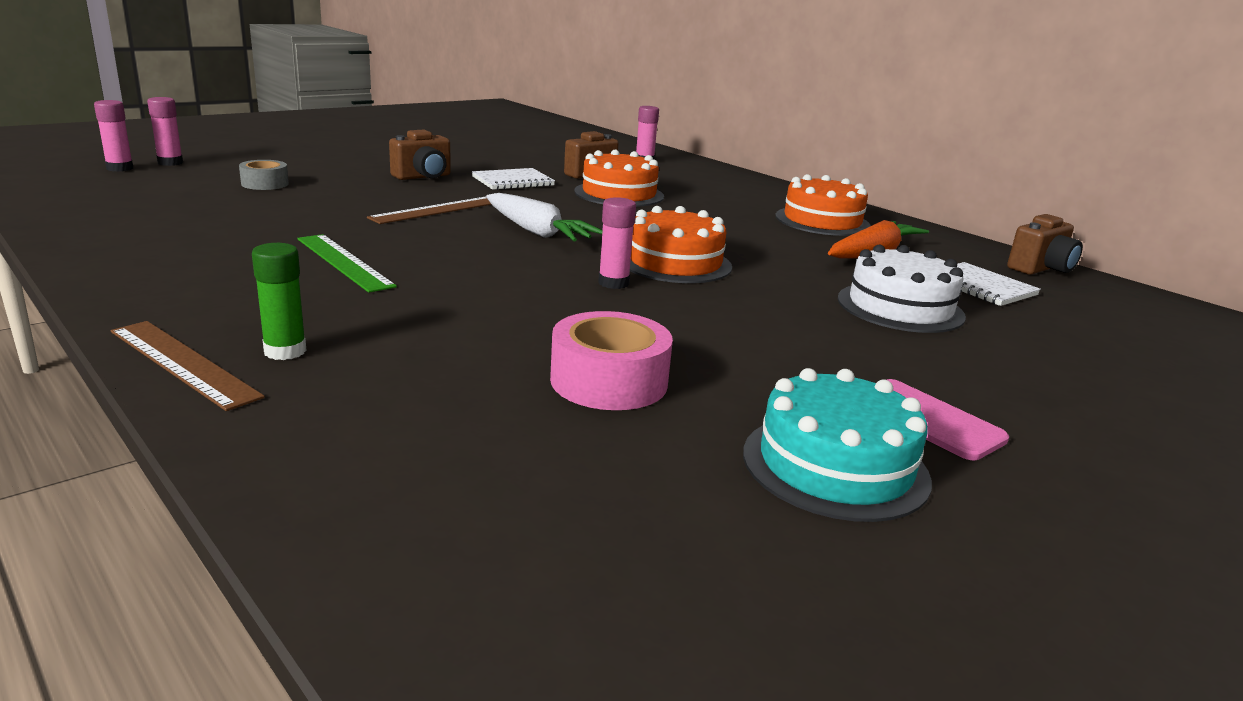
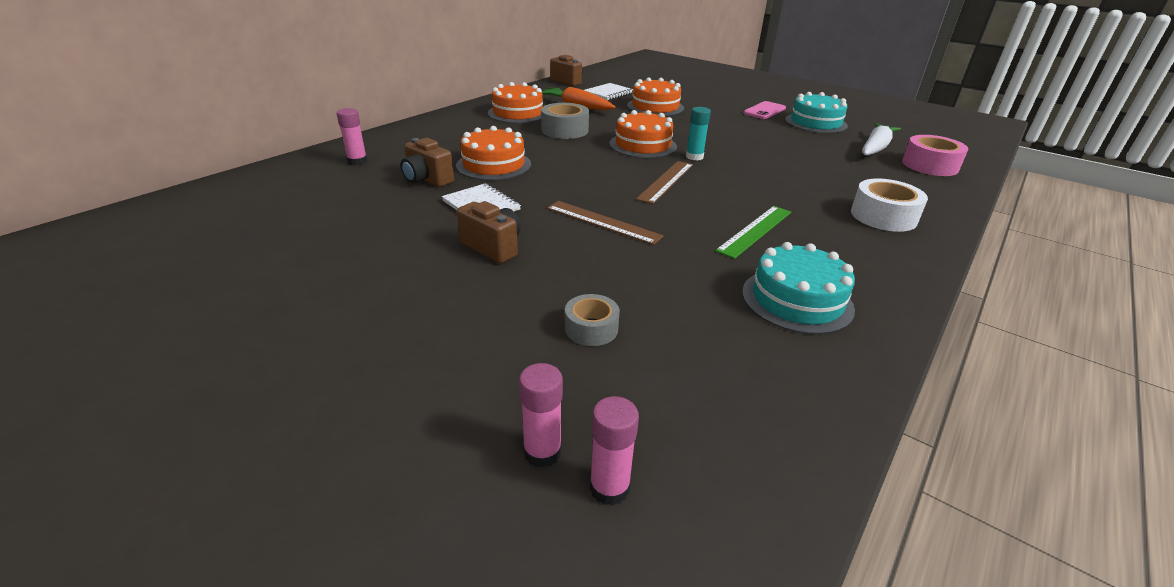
camera: 100 degrees left, 10 degrees up
brown ruler [111,321,265,411] -> brown ruler moved to [636,161,693,204]
green glue stick [252,243,307,360] -> white tape [851,178,928,232]
white carrot [486,193,602,242] -> white carrot moved to [862,123,901,156]
pink tape [550,311,673,410] -> pink tape moved to [902,135,968,176]
pink glue stick [598,197,636,289] -> turquoise glue stick [686,107,711,161]
white cake [838,245,966,333] -> orange cake [627,77,684,116]
none -> grey tape [541,103,589,139]
none -> turquoise cake [742,242,855,335]

